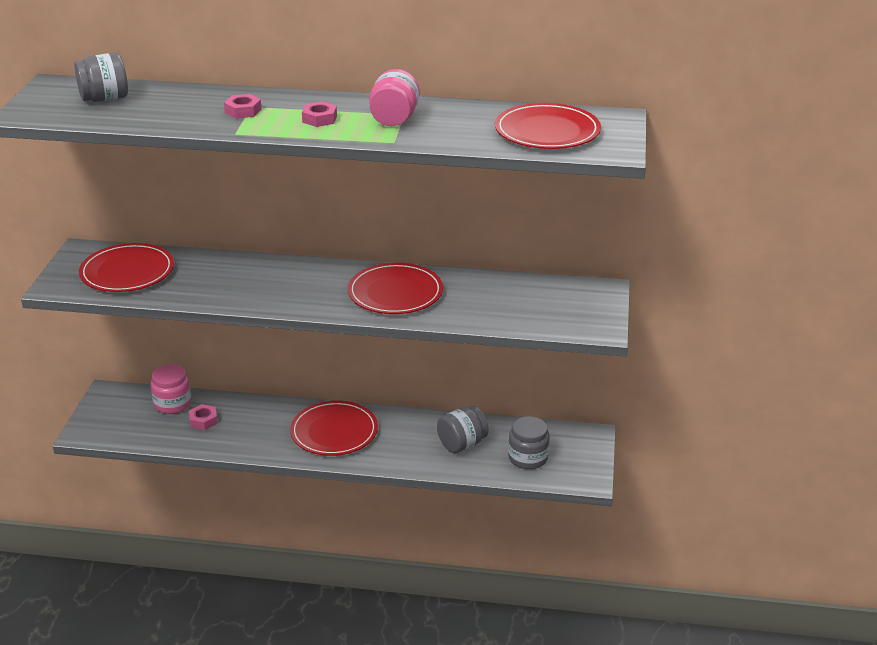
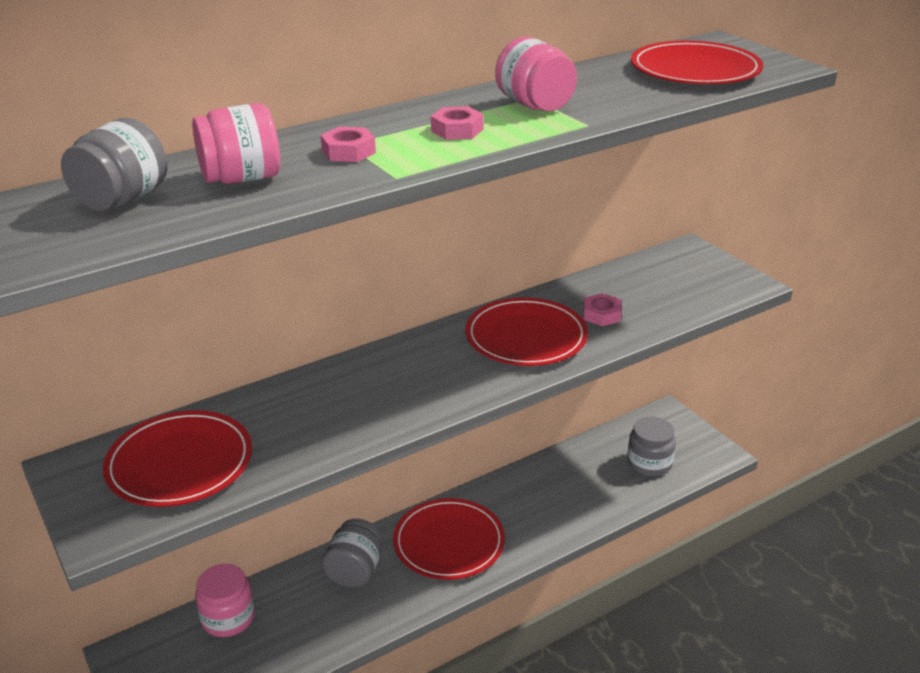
camera: 40 degrees left, 0 degrees up
pink nut [189,404,218,430] -> pink nut moved to [584,293,622,326]
grey jar [437,406,489,453] -> grey jar moved to [322,519,383,588]
none -> pink jar [192,103,280,184]

